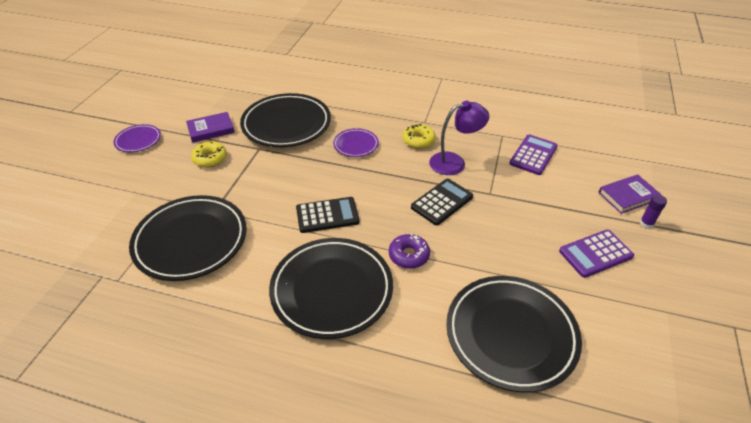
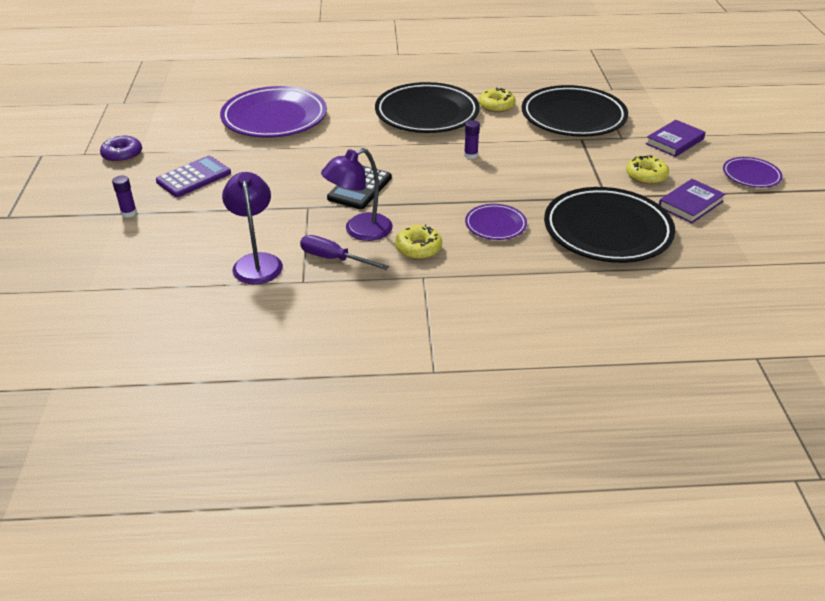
camera: 160 degrees right, 5 degrees down
black calculator [296,197,359,233] -> purple glue stick [464,120,480,159]
purple donut [389,233,430,269] -> purple donut moved to [100,136,142,163]
black plate [446,276,582,392] -> purple plate [220,86,327,138]
purple calculator [509,134,558,175] -> purple lamp [222,172,283,284]
purple book [598,175,662,214] -> purple book moved to [646,120,706,157]
none -> purple screwdriver [300,235,389,270]
none -> yellow donut [479,87,516,113]

